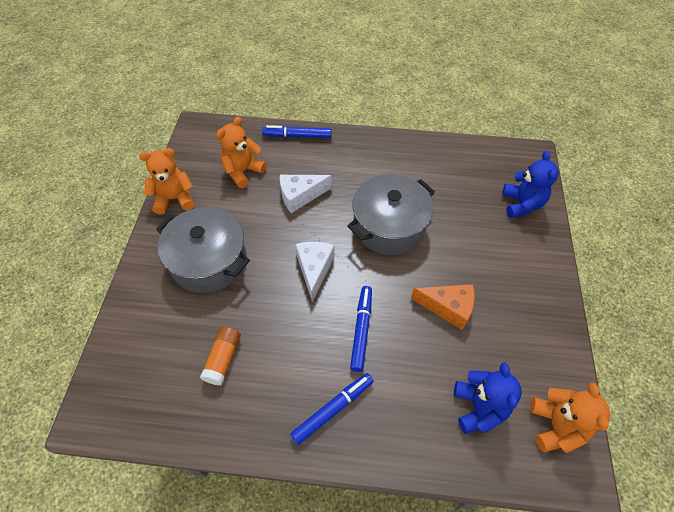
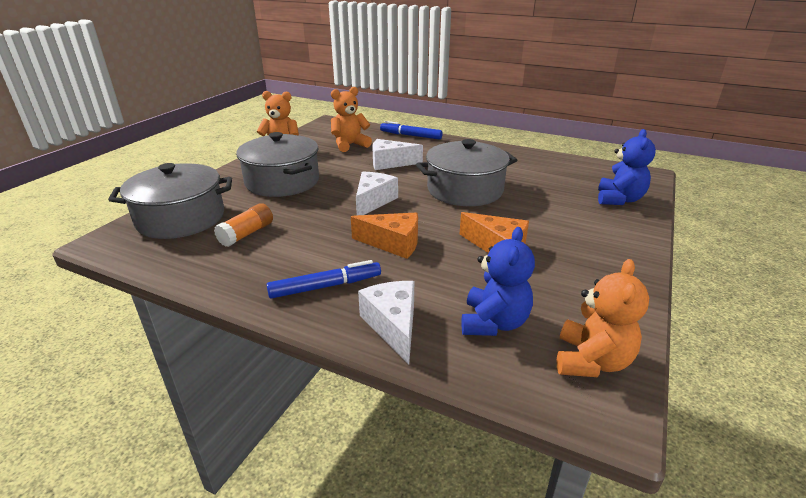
camera: 20 degrees right, 25 degrees down
blue marker [350,286,372,372] -> orange cheese [351,212,418,259]
none -> grey pot [108,163,232,239]
none -> white cheese [358,281,414,364]

